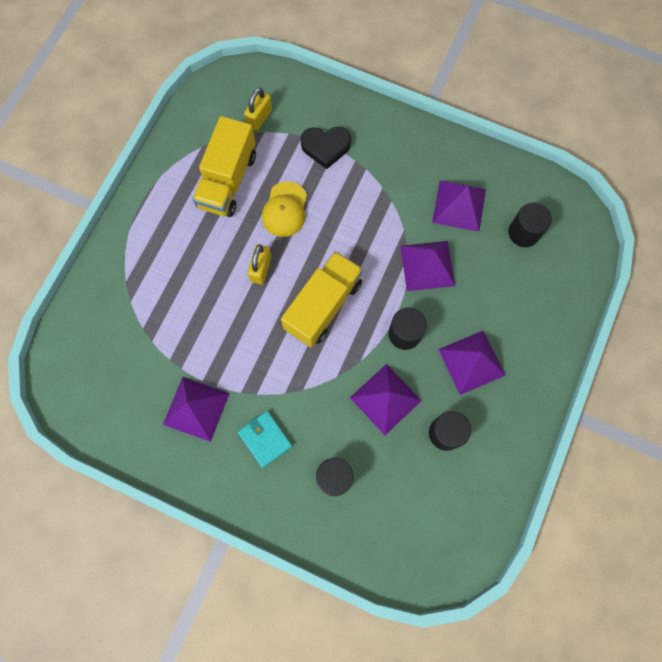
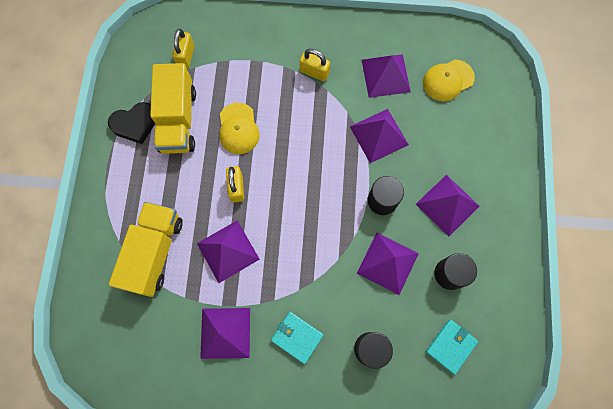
camera: 20 degrees left, 0 degrees up
yellow truck [281,251,363,347] -> yellow truck moved to [109,202,183,297]
black heart [301,127,351,169] -> black heart moved to [108,102,155,144]
black cylinder [508,202,552,247] -> yellow cap [423,59,475,101]
none -> purple pyramid [197,220,260,283]
none -> yellow padlock [300,49,330,81]
none -> turquoise wallet [426,319,478,375]

